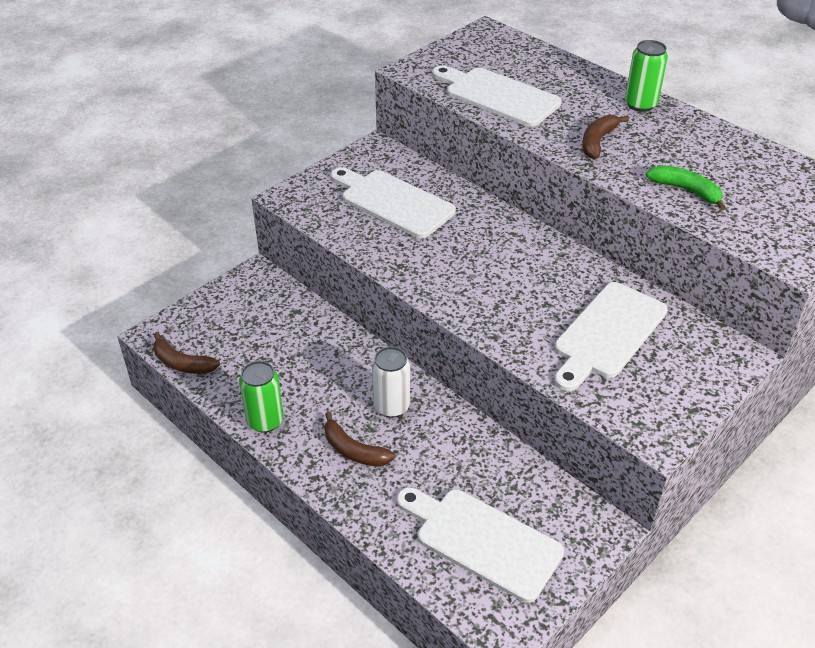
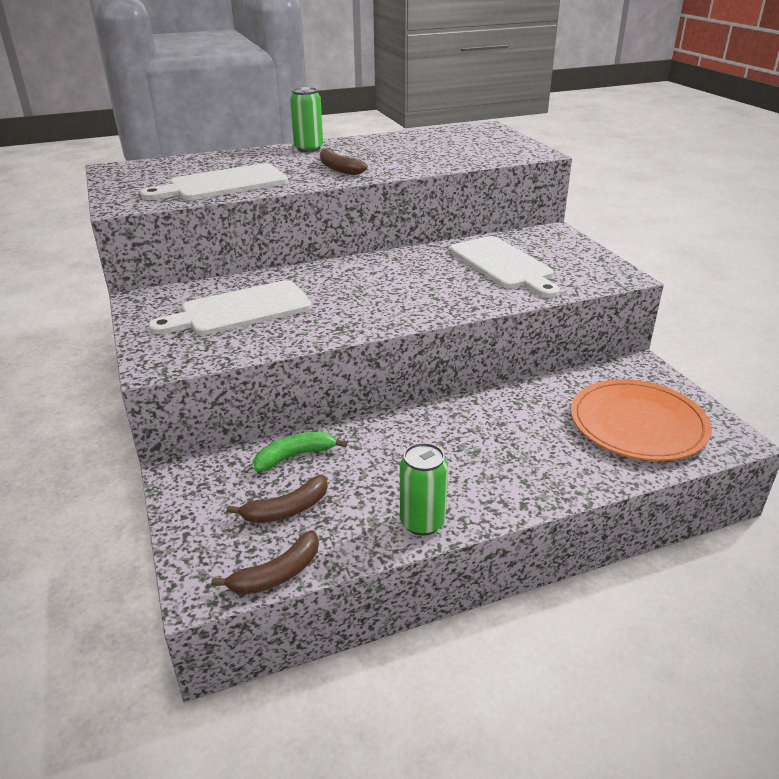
camera: 65 degrees left, 10 degrees down
brown banana [324,412,395,466] -> brown banana moved to [227,475,328,523]
white can [372,346,410,418] -> none
white cutting board [397,487,564,603] -> orange plate [571,379,712,461]
green banana [646,165,726,210] -> green banana moved to [254,432,347,472]

